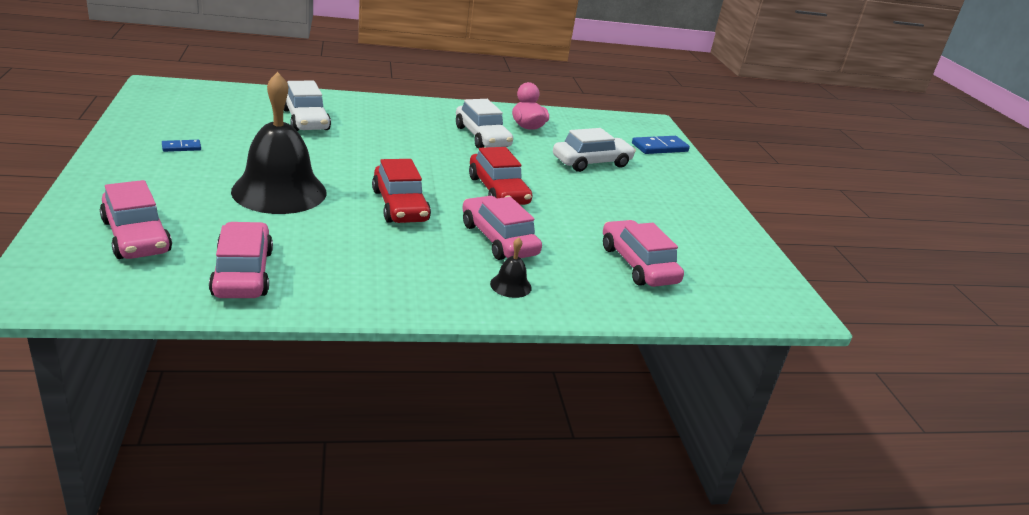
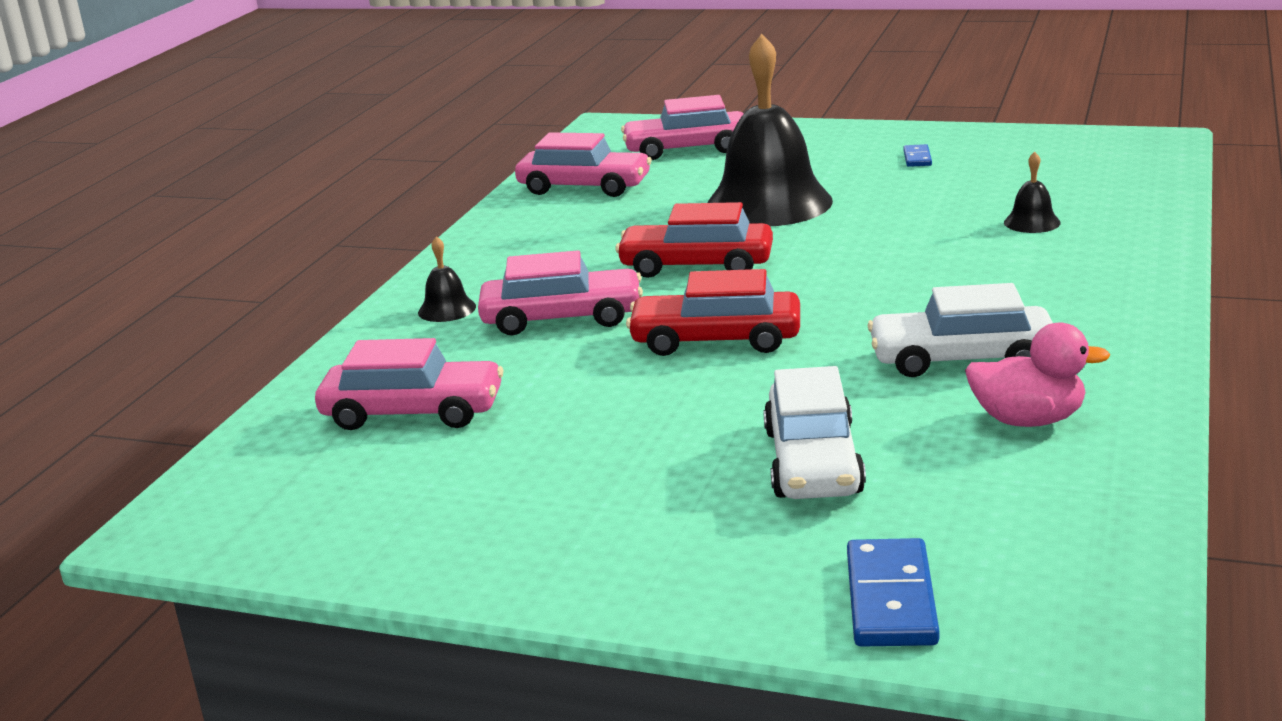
camera: 125 degrees right, 5 degrees down
white car [284,81,331,131] -> black bell [1004,152,1061,233]

